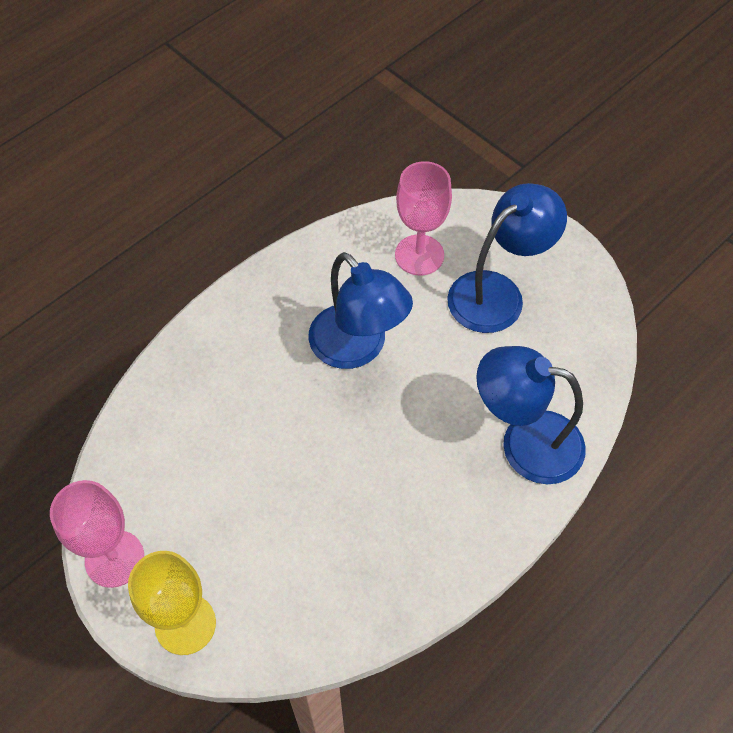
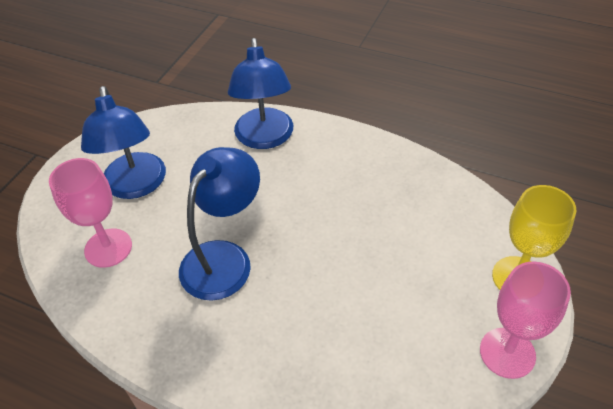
camera: 110 degrees left, 10 degrees down
blue lamp [447,183,567,333] -> blue lamp turned 135 degrees counterclockwise [81,86,166,199]

